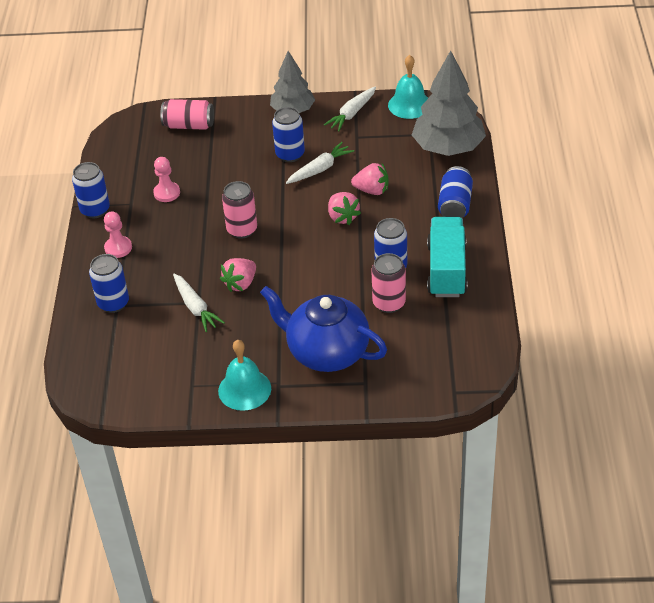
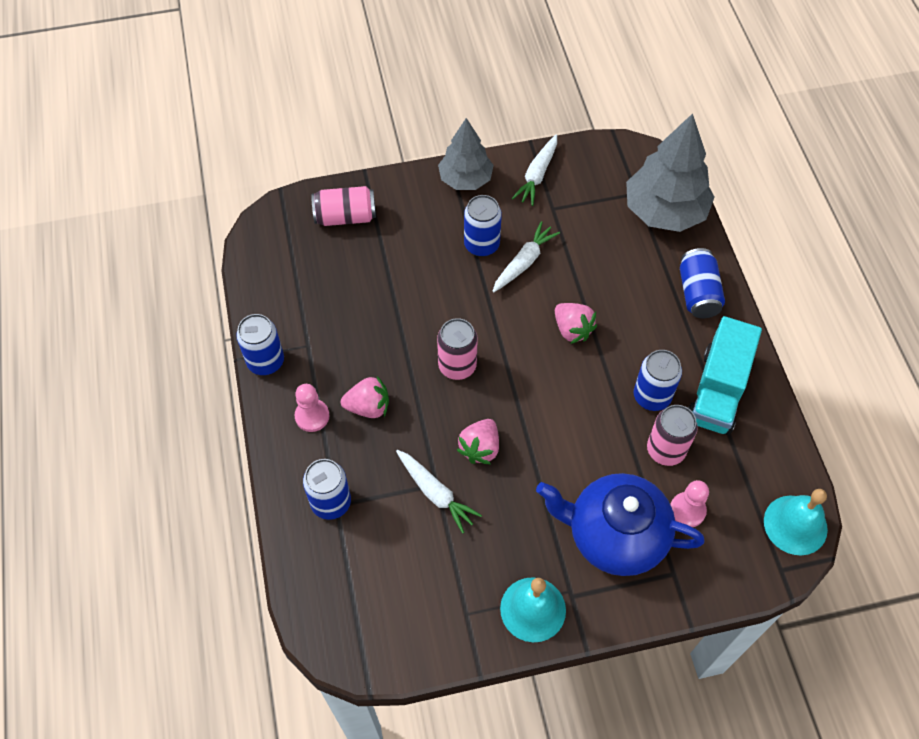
camera: 15 degrees left, 15 degrees up
pink pawn [153,157,180,202] -> pink pawn moved to [670,480,709,527]
pink strawberry [351,163,388,195] -> pink strawberry moved to [341,376,389,418]
turquoise bell [388,55,428,119] -> turquoise bell moved to [764,489,828,556]
turquoise truck [427,217,468,297] -> turquoise truck turned 150 degrees counterclockwise [688,316,762,435]

